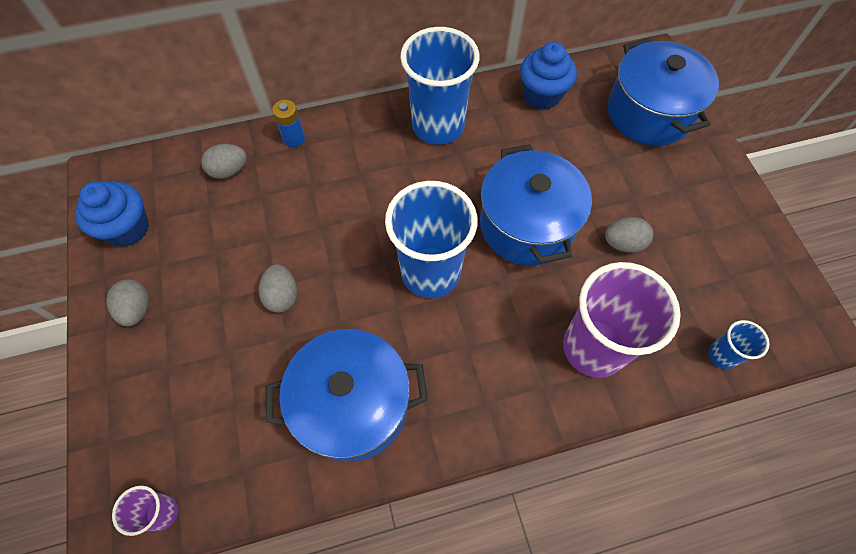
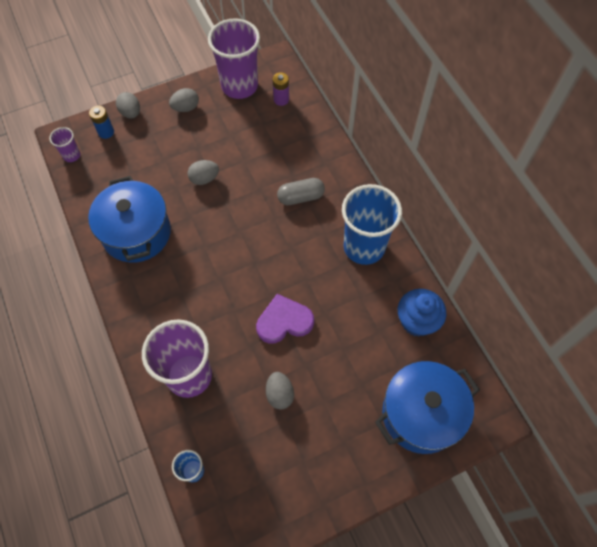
camera: 80 degrees right, 0 degrees up
blue cupcake [75,181,149,247] -> purple cup [208,18,260,99]
grey egg [201,144,247,179] -> grey egg moved to [116,92,140,119]
blue battery [272,100,305,147] -> blue battery moved to [89,106,114,139]
blue cup [385,181,478,298] -> none
blue pot [480,144,592,266] -> purple heart [256,294,314,344]
none -> purple battery [273,72,289,106]
none -> grey capsule [277,178,325,205]

